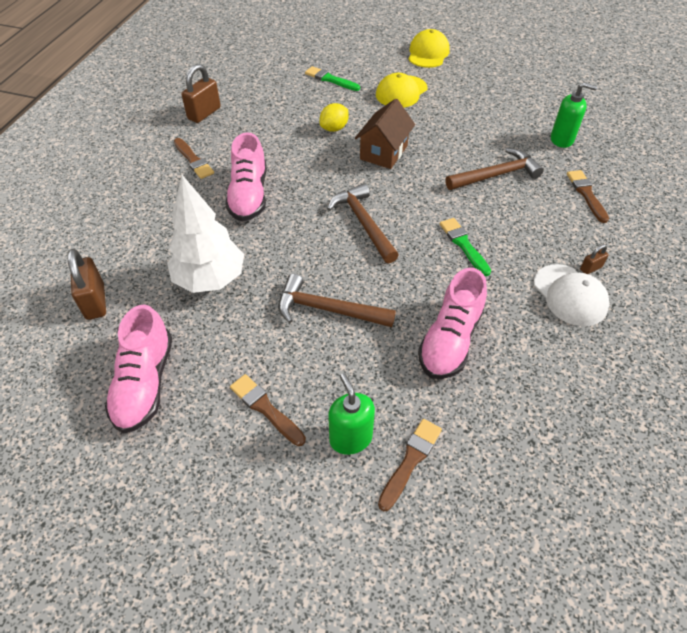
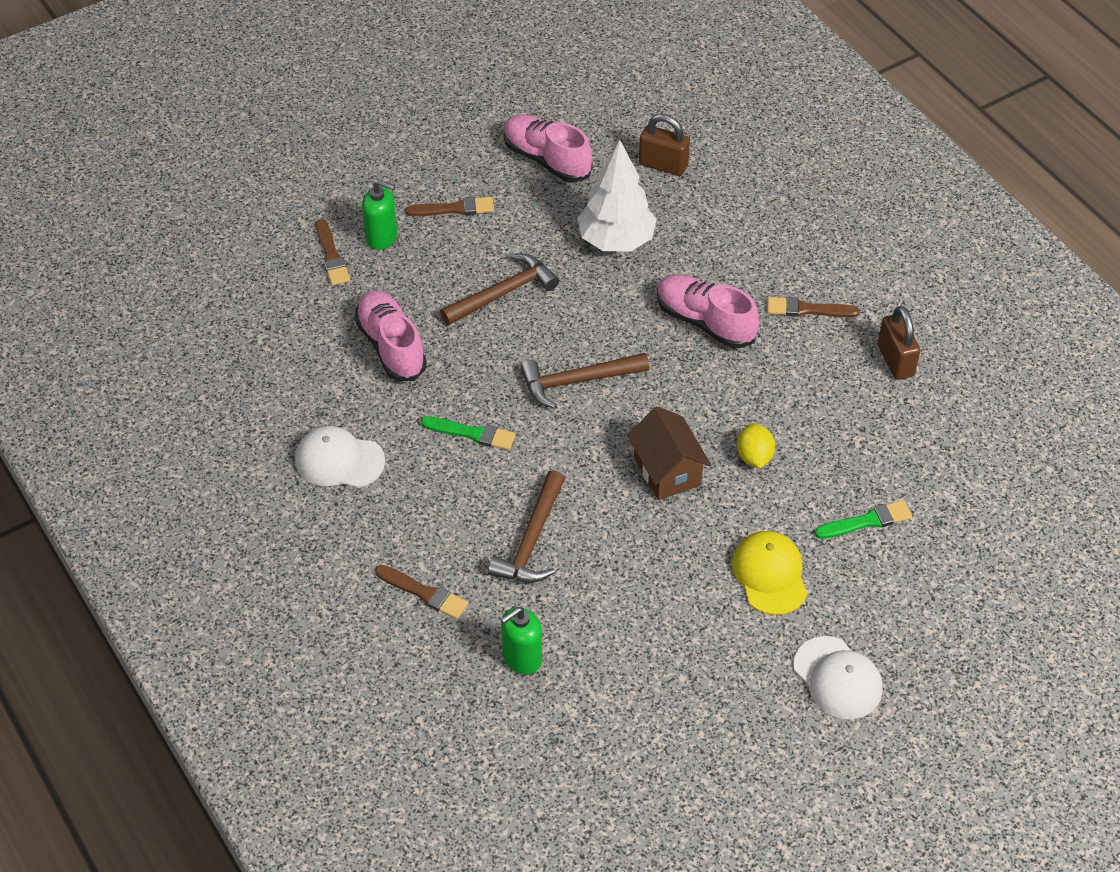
camera: 130 degrees right, 0 degrees up
brown hammer [327,183,399,263] -> brown hammer turned 150 degrees clockwise [520,353,650,409]
yellow cap [408,29,450,68] -> white cap [793,636,883,719]
brown padlock [580,244,609,274] -> none

